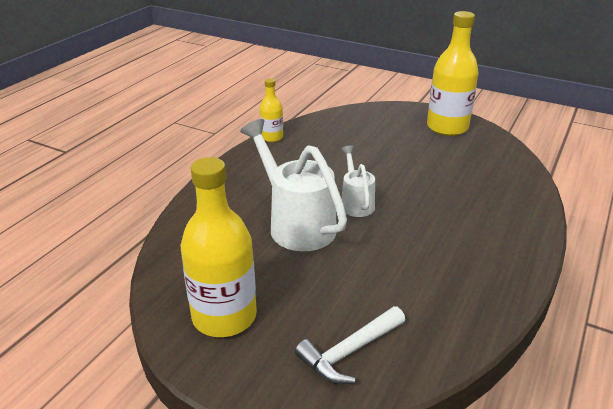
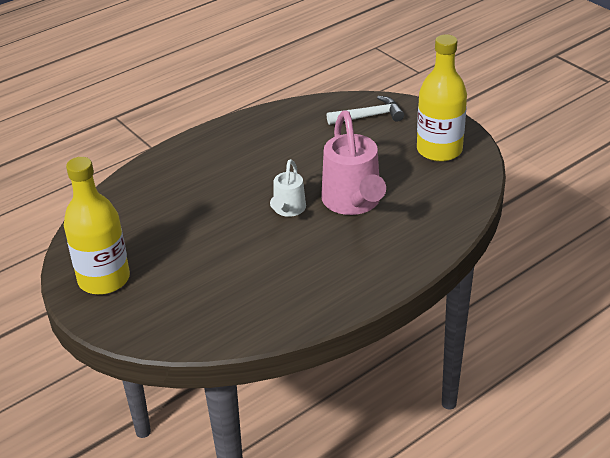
camera: 155 degrees left, 5 degrees up
white watering can [240,119,347,251] -> pink watering can [321,111,386,215]
yellow bottle [259,78,283,142] -> none

